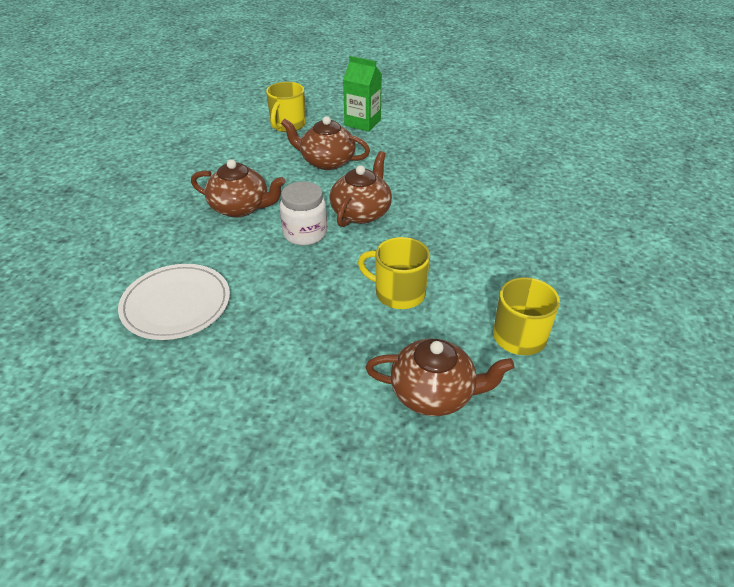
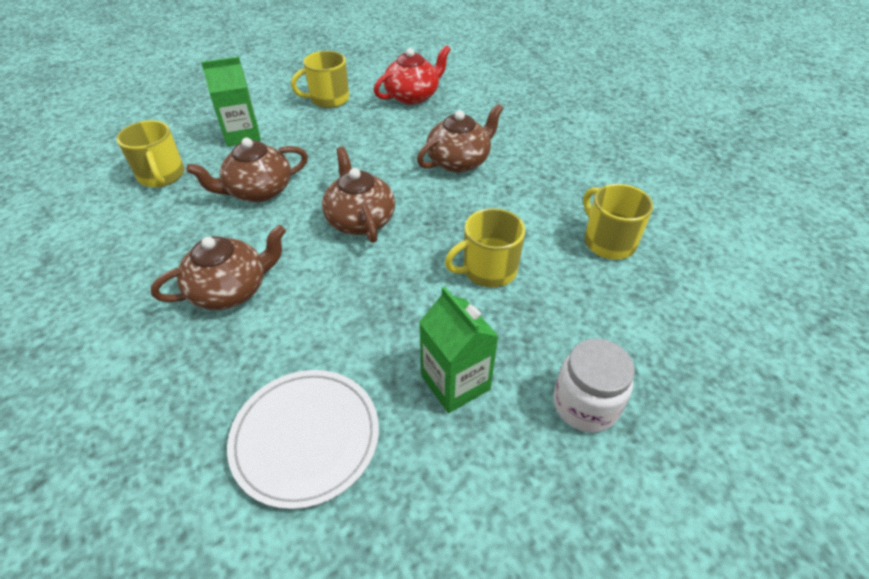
camera: 45 degrees left, 5 degrees up
white jar [280,181,327,245] -> white jar moved to [553,339,635,433]
brown teapot [365,339,514,416] -> brown teapot moved to [417,104,504,173]
none -> yellow mug [291,51,349,108]
none -> red teapot [374,45,451,105]
none -> green carton [419,286,499,413]

